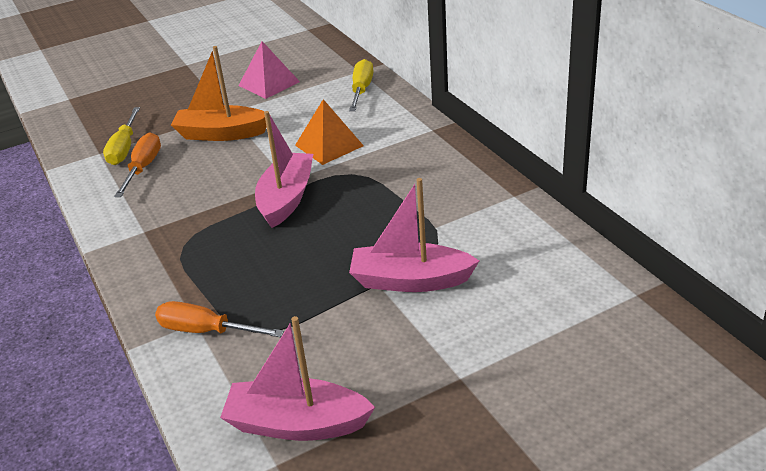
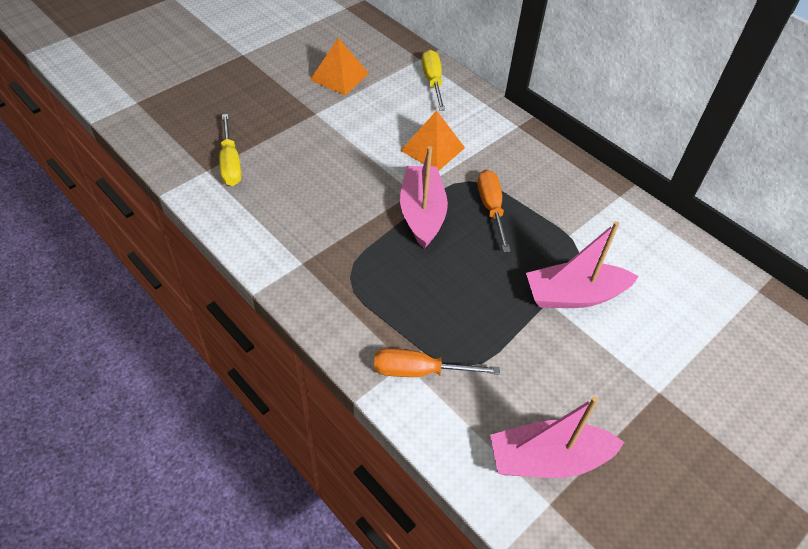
camera: 20 degrees left, 15 degrees up
orange screwdriver [114,133,161,197] -> orange screwdriver moved to [477,169,510,252]
orange boat [171,46,271,141] -> none
pink pyramid [238,41,300,99] -> orange pyramid [310,38,369,95]

